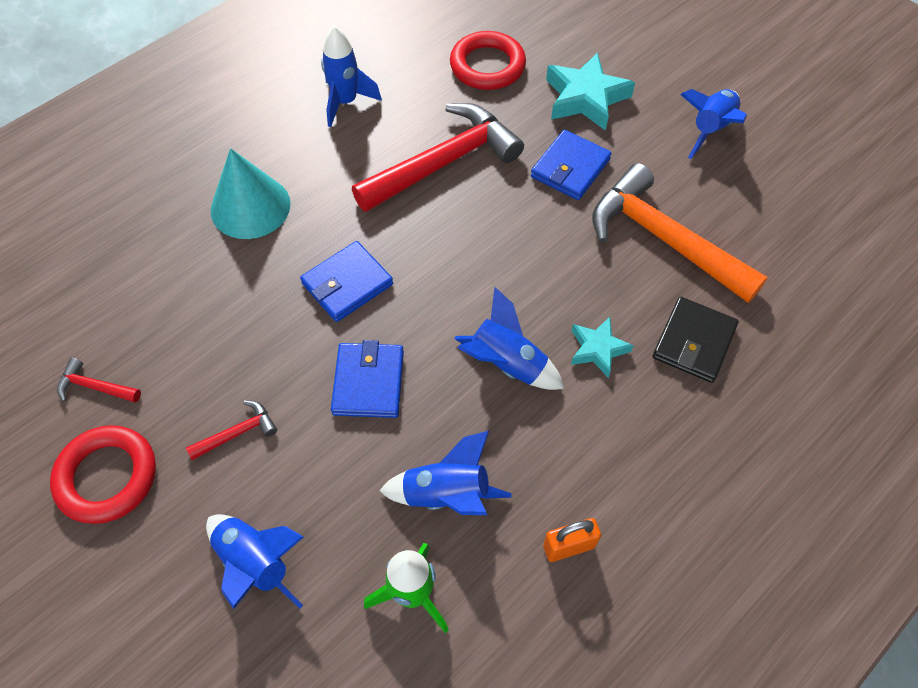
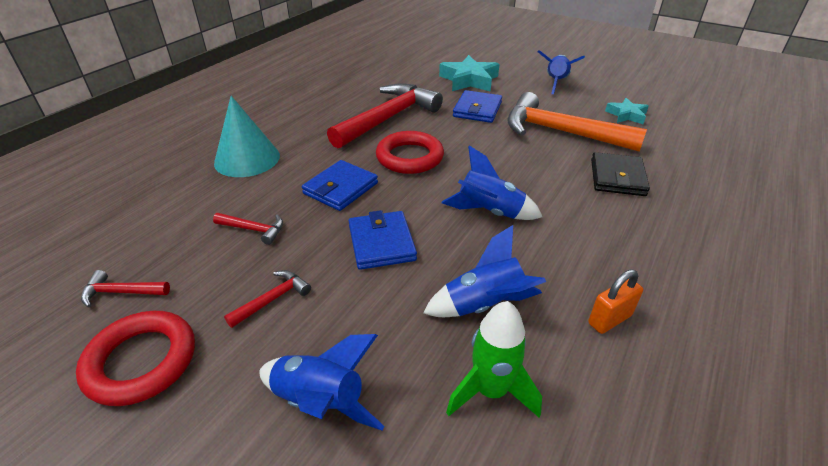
camera: 15 degrees left, 20 degrees down
blue rocket [321,26,382,127] -> none
red ring [450,31,526,90] -> red ring moved to [376,131,444,174]
turquoise star [571,317,634,378] -> turquoise star moved to [605,98,649,124]
none -> red hammer [213,213,283,245]

